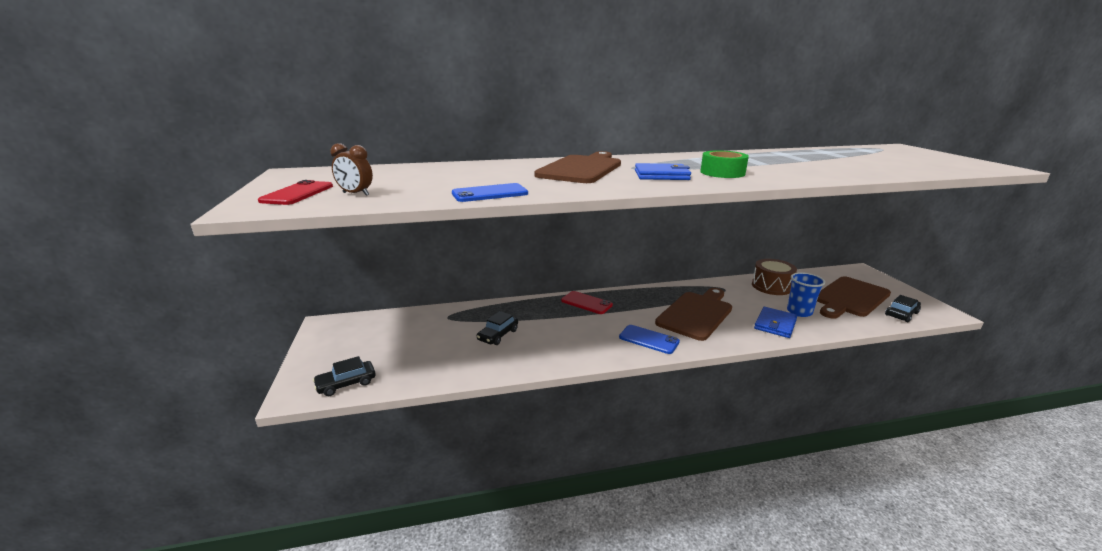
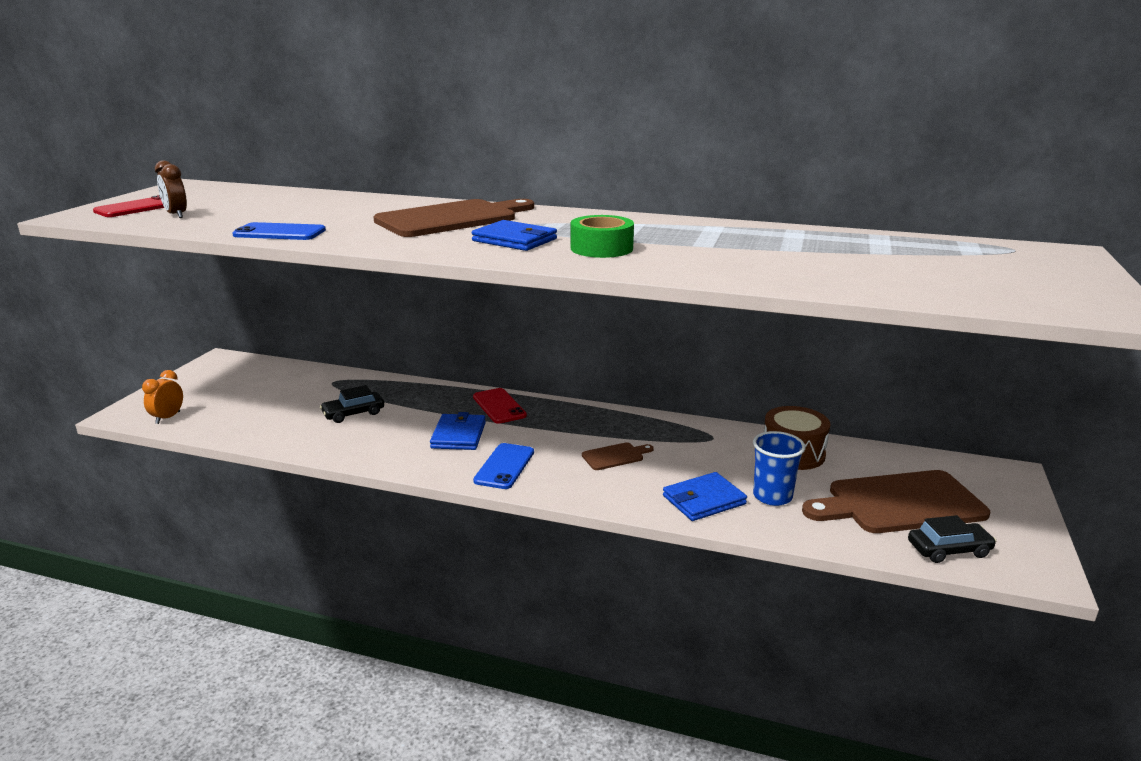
camera: 30 degrees right, 0 degrees up
black car [313,356,376,396] -> orange clock [142,370,183,424]
blue phone [619,325,680,354] -> blue phone turned 45 degrees clockwise [473,443,534,489]
brown cutting board [655,288,732,341] -> brown cutting board [582,442,654,470], size x0.45
none -> blue wallet [430,412,486,450]

